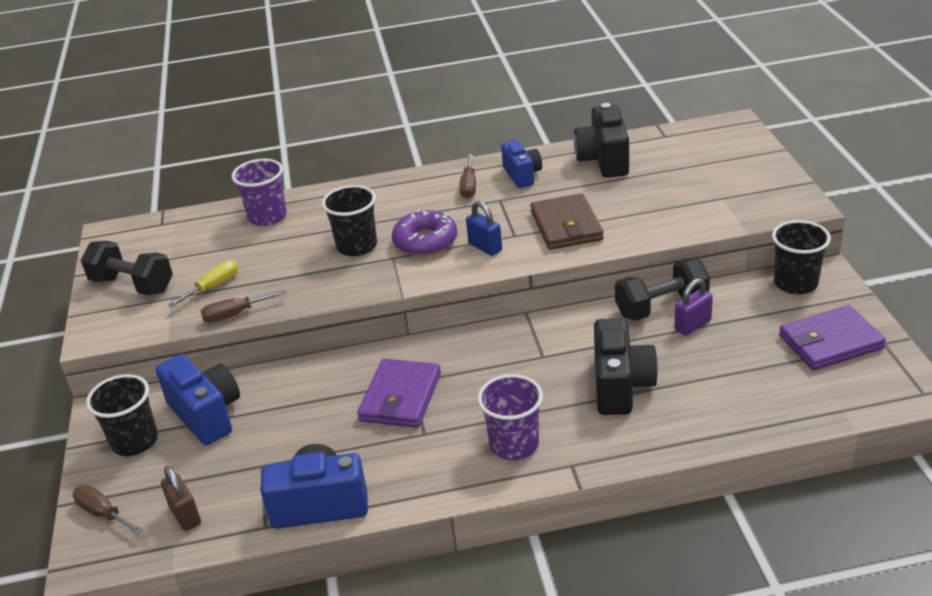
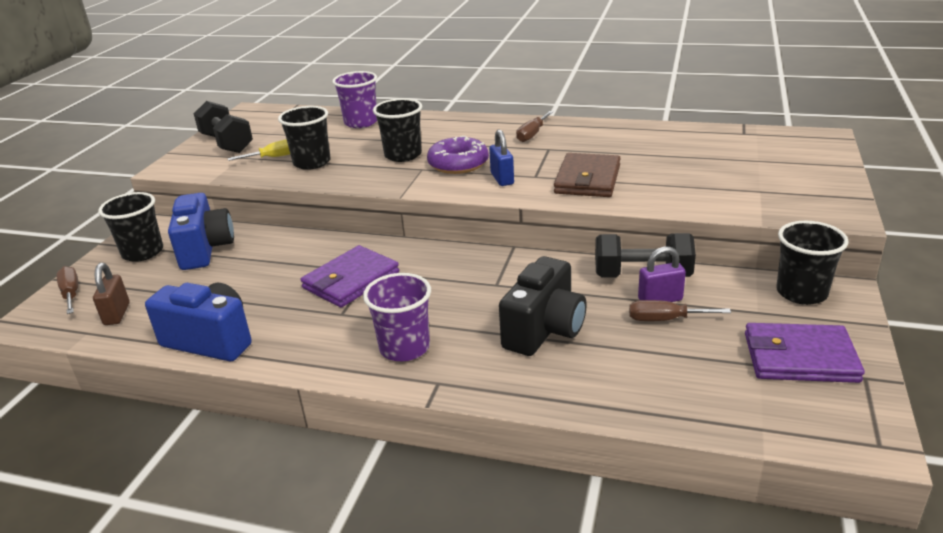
camera: 25 degrees right, 5 degrees down
brown screwdriver [201,290,287,323] -> brown screwdriver moved to [629,300,731,321]
blue camera [501,140,542,188] -> none
black camera [574,103,629,178] -> none
none -> black cup [278,106,331,170]

